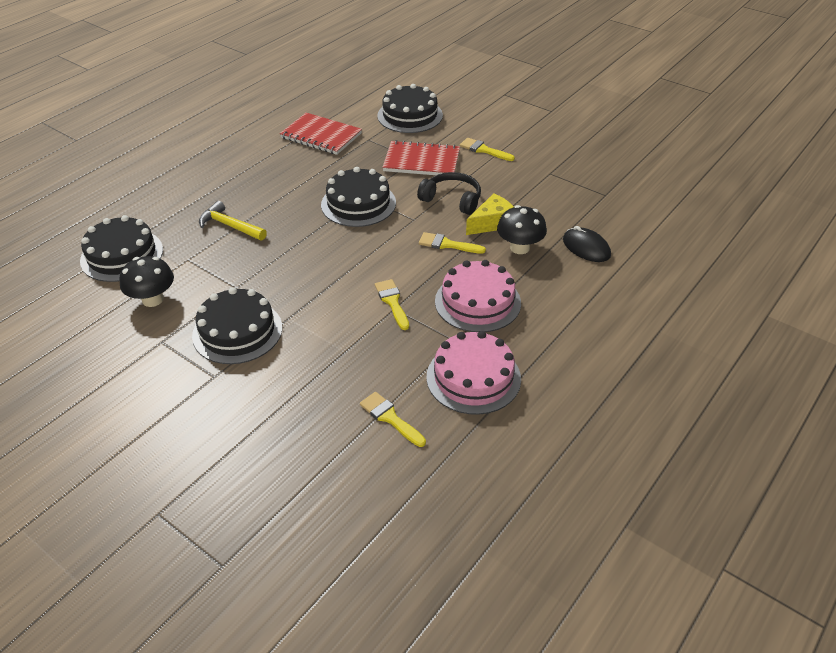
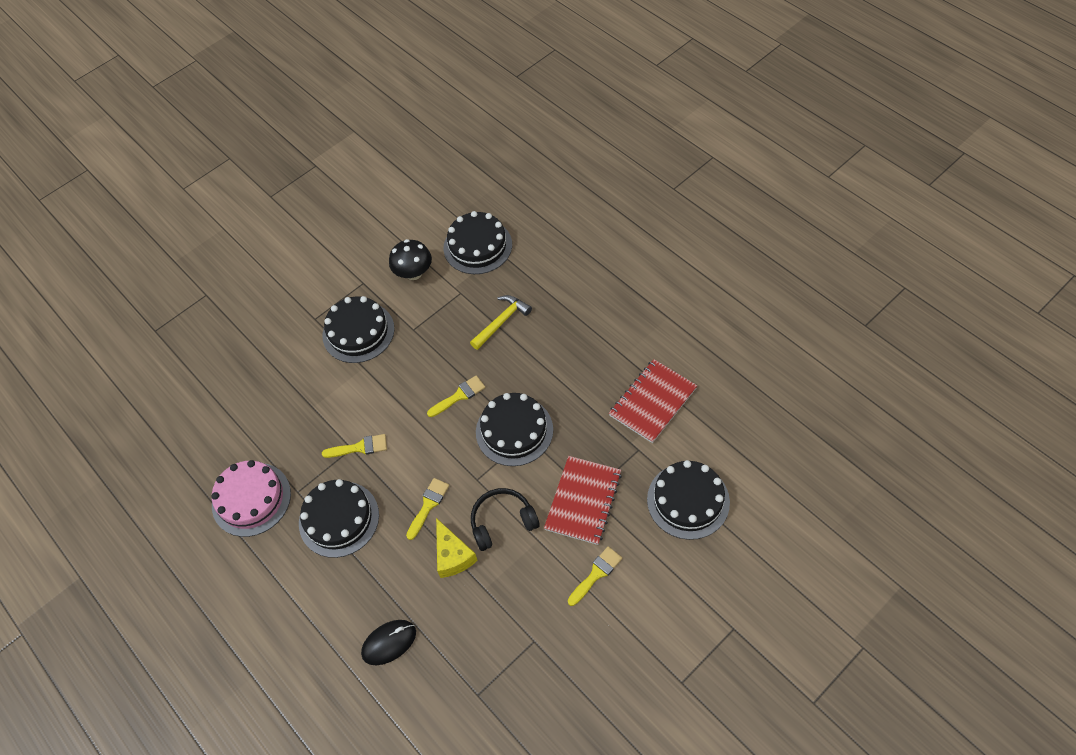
camera: 105 degrees right, 15 degrees up
yellow brush [360,392,426,447] -> yellow brush moved to [427,375,486,417]
black headphones [417,172,481,215] -> black headphones turned 150 degrees counterclockwise [471,488,540,551]
pink cake [435,260,521,332] -> black cake [299,479,379,558]
black mushroom [497,205,547,254] -> none

